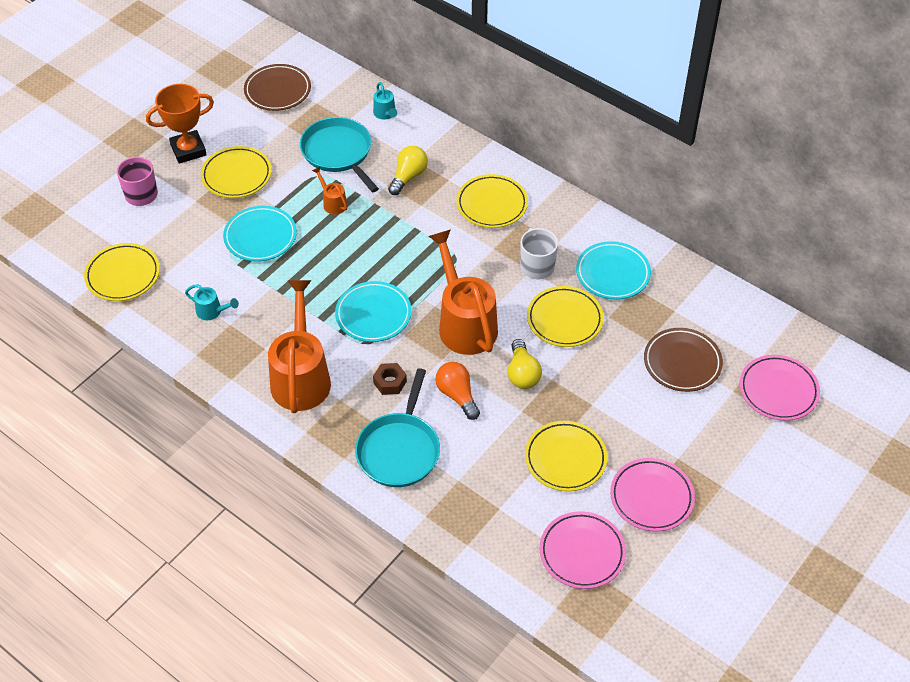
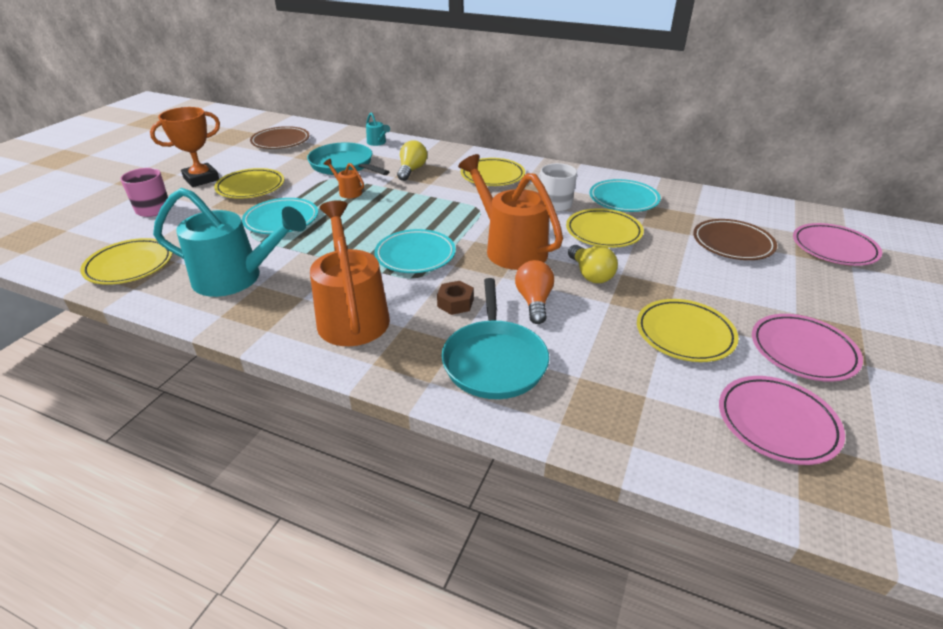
camera: 15 degrees left, 15 degrees down
turquoise watering can [185,284,239,320] -> turquoise watering can [153,188,306,297], size x2.30
orange light bulb [435,362,480,420] -> orange light bulb turned 45 degrees clockwise [515,260,554,324]

